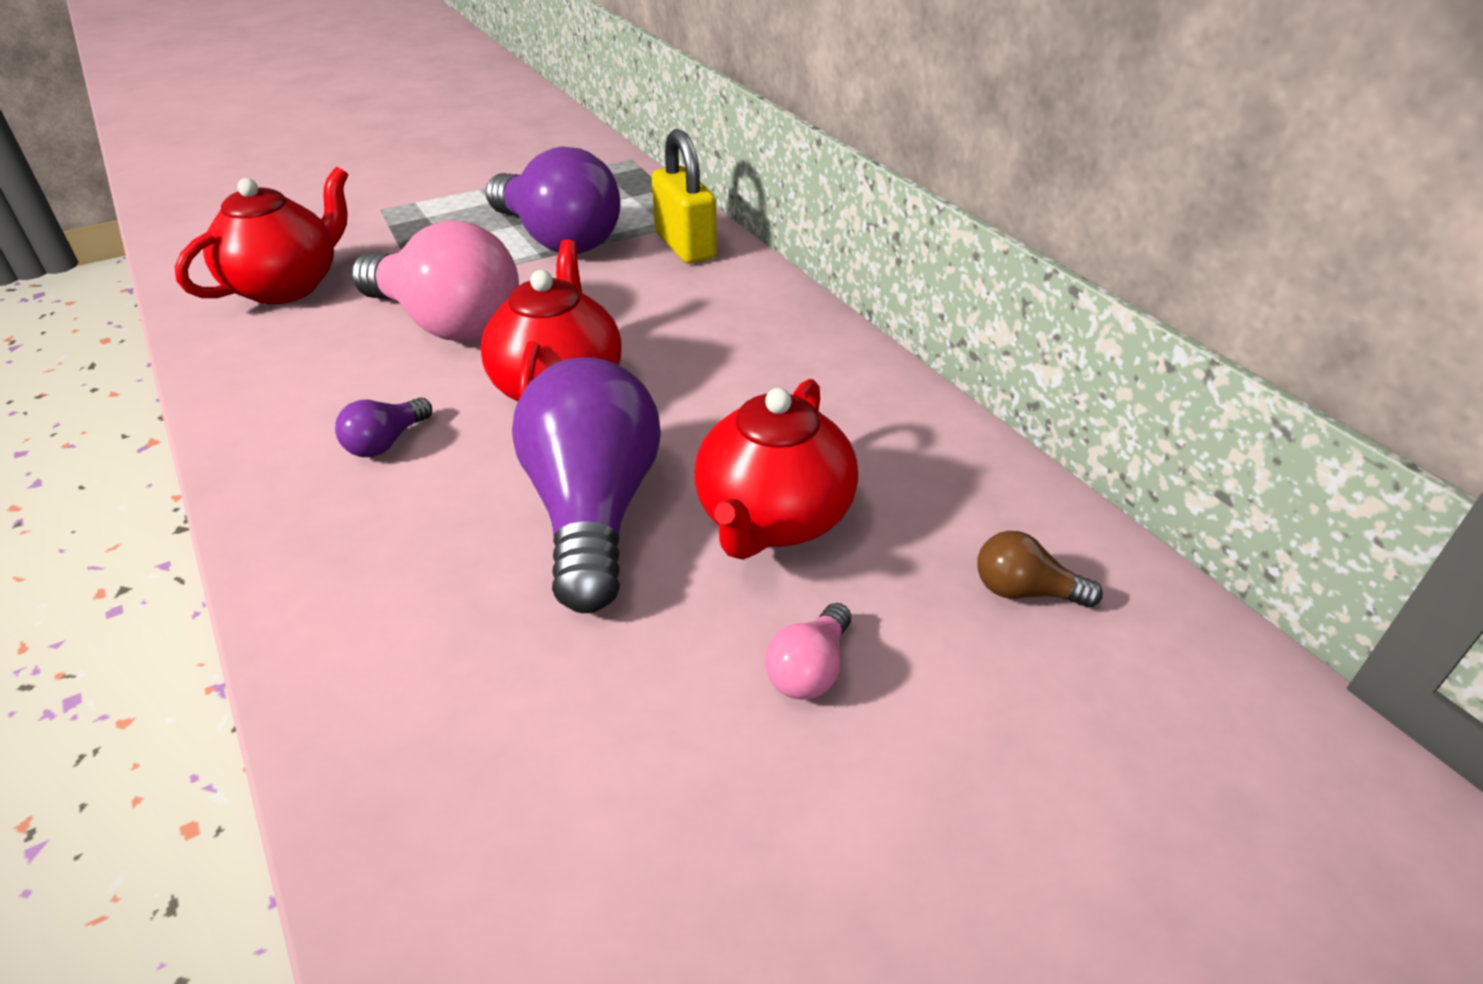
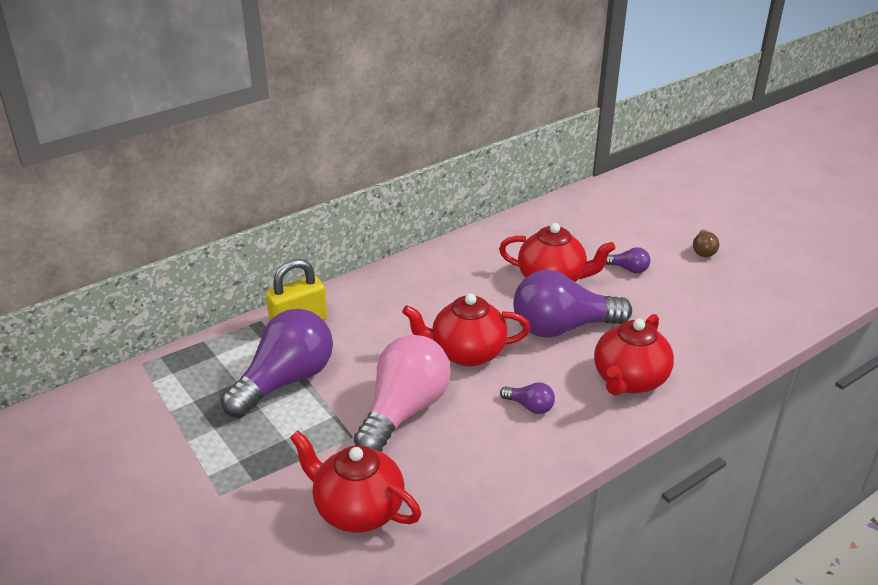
camera: 95 degrees left, 5 degrees down
pink light bulb [765,603,851,700] -> purple light bulb [605,247,650,273]
brown light bulb [978,531,1103,608] -> brown light bulb moved to [693,230,719,257]
none -> red teapot [594,314,674,396]

